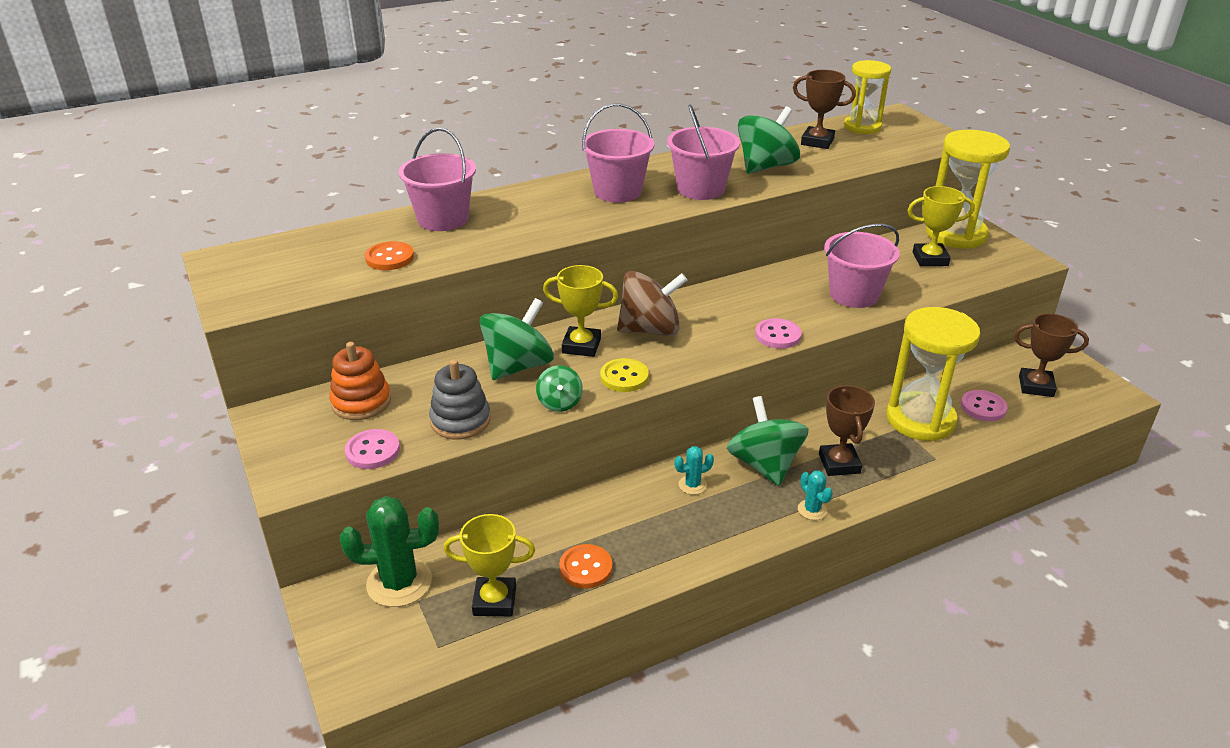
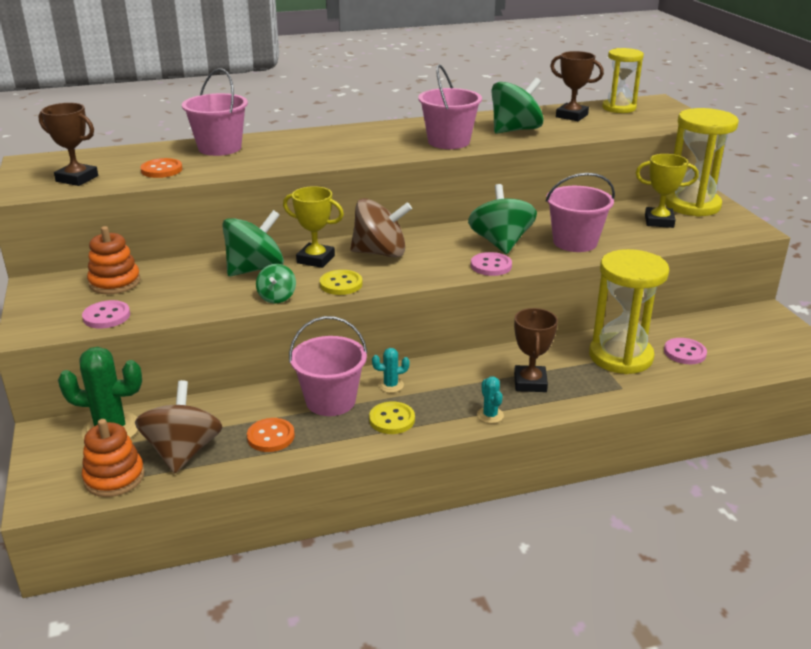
camera: 10 degrees right, 5 degrees down
grey stacking toy [429,359,491,439] -> none
yellow trophy [444,514,535,616] -> brown spinning top [135,380,222,474]
pink bucket [581,104,654,203] -> pink bucket moved to [289,316,367,416]
green spinning top [727,396,809,486] -> green spinning top moved to [468,184,537,254]
brown trophy [1014,313,1089,397] -> brown trophy moved to [38,103,98,186]
none -> orange stacking toy [82,419,145,497]
none -> yellow button [369,402,415,434]

